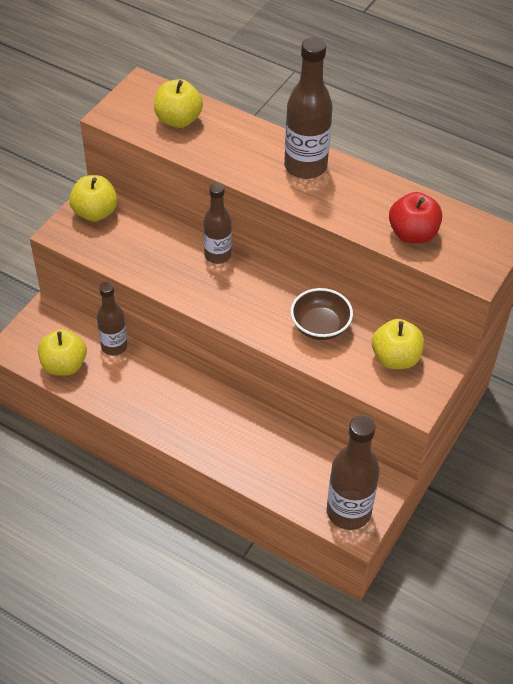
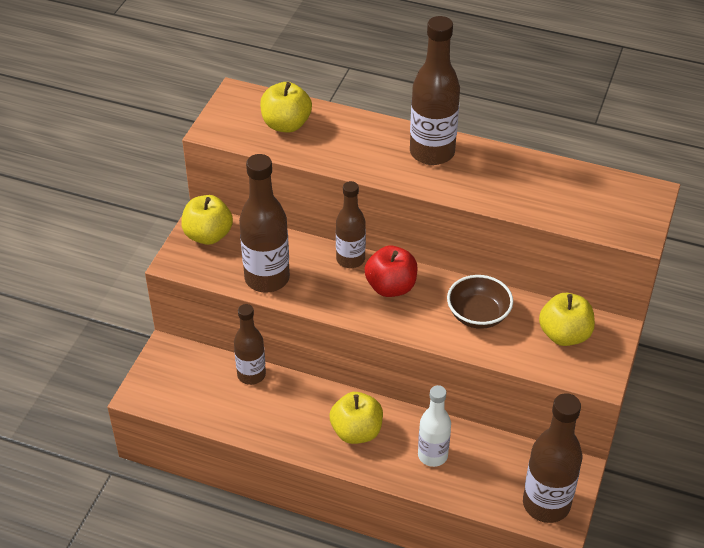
camera: 10 degrees left, 5 degrees down
yellow apple [38,329,87,376] -> yellow apple moved to [329,392,383,444]
red apple [389,192,442,244] -> red apple moved to [365,246,418,297]
none -> brown bottle [239,154,290,293]
none -> white bottle [418,385,451,467]

